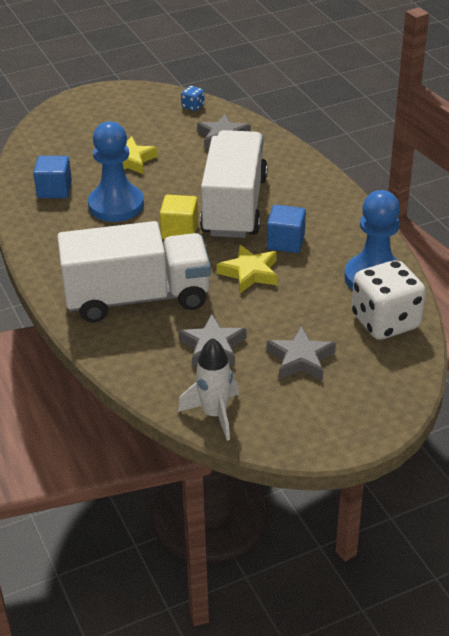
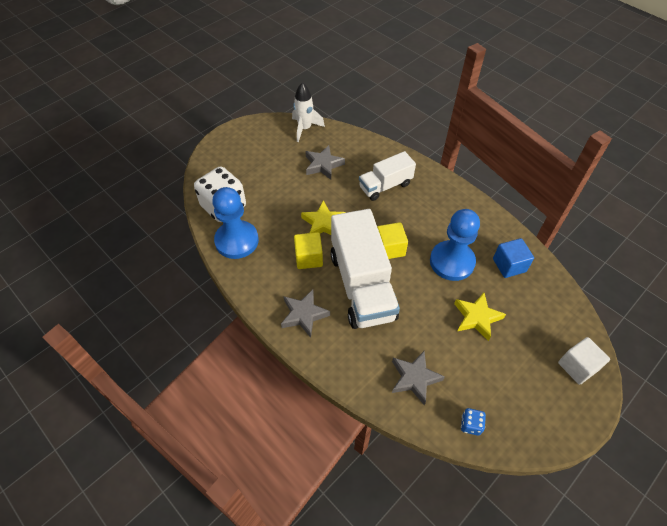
camera: 160 degrees right, 15 degrees up
white truck [57,221,211,322] -> white truck [359,151,416,201], size x0.57
blue cube [267,205,306,253] -> yellow cube [294,232,323,269]
grey star [267,326,336,380] -> grey star moved to [281,290,330,338]
none -> white cube [558,337,610,385]

